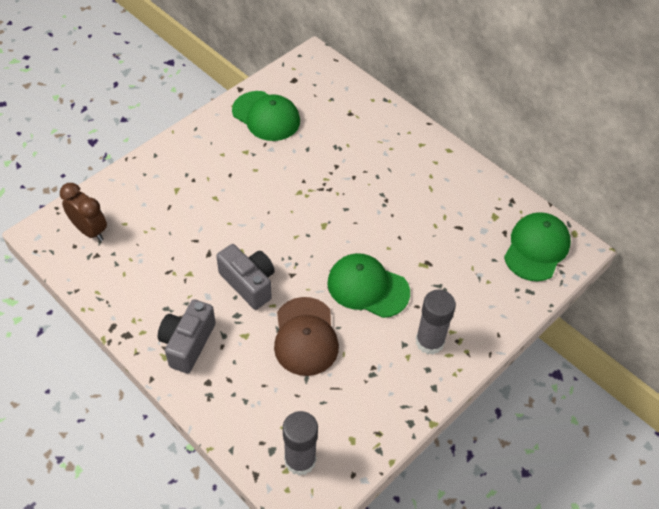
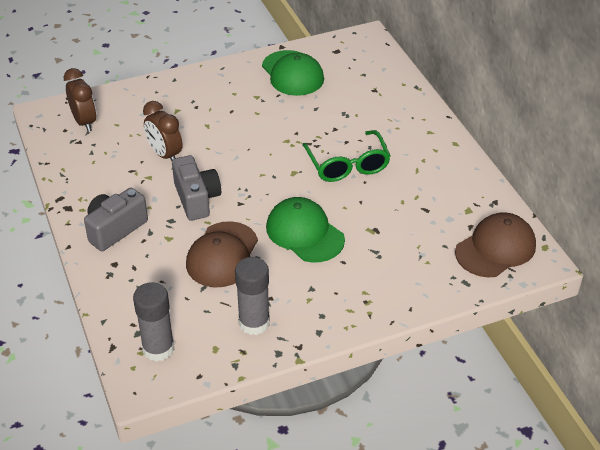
camera: 25 degrees right, 10 degrees down
grey glue stick [416,290,456,355] -> grey glue stick moved to [235,257,270,335]
green cap [504,212,571,281] -> brown cap [455,212,536,277]
none -> brown clock [143,101,183,161]
none -> green glasses [302,130,390,182]

